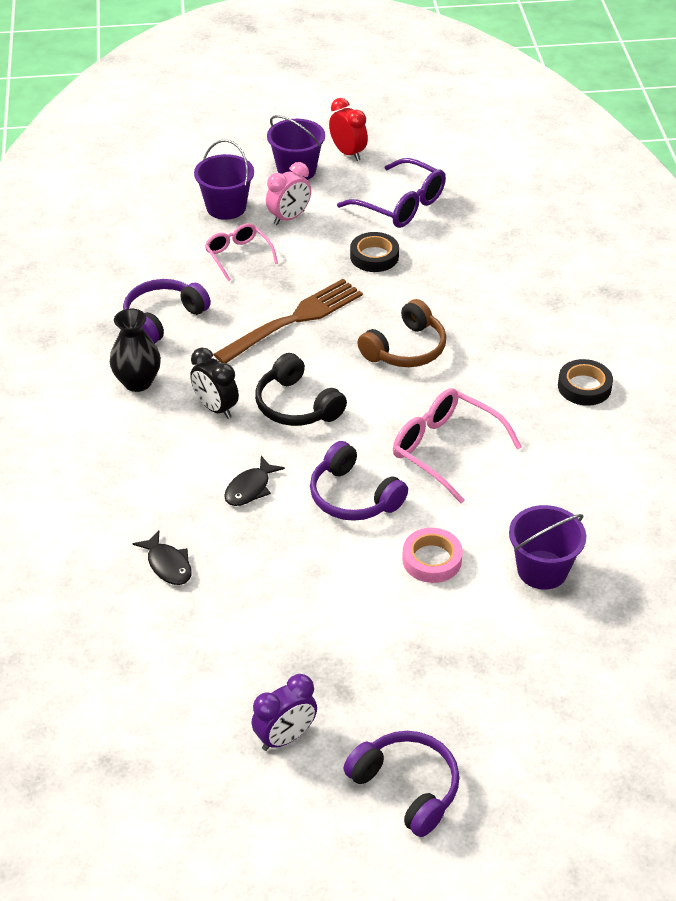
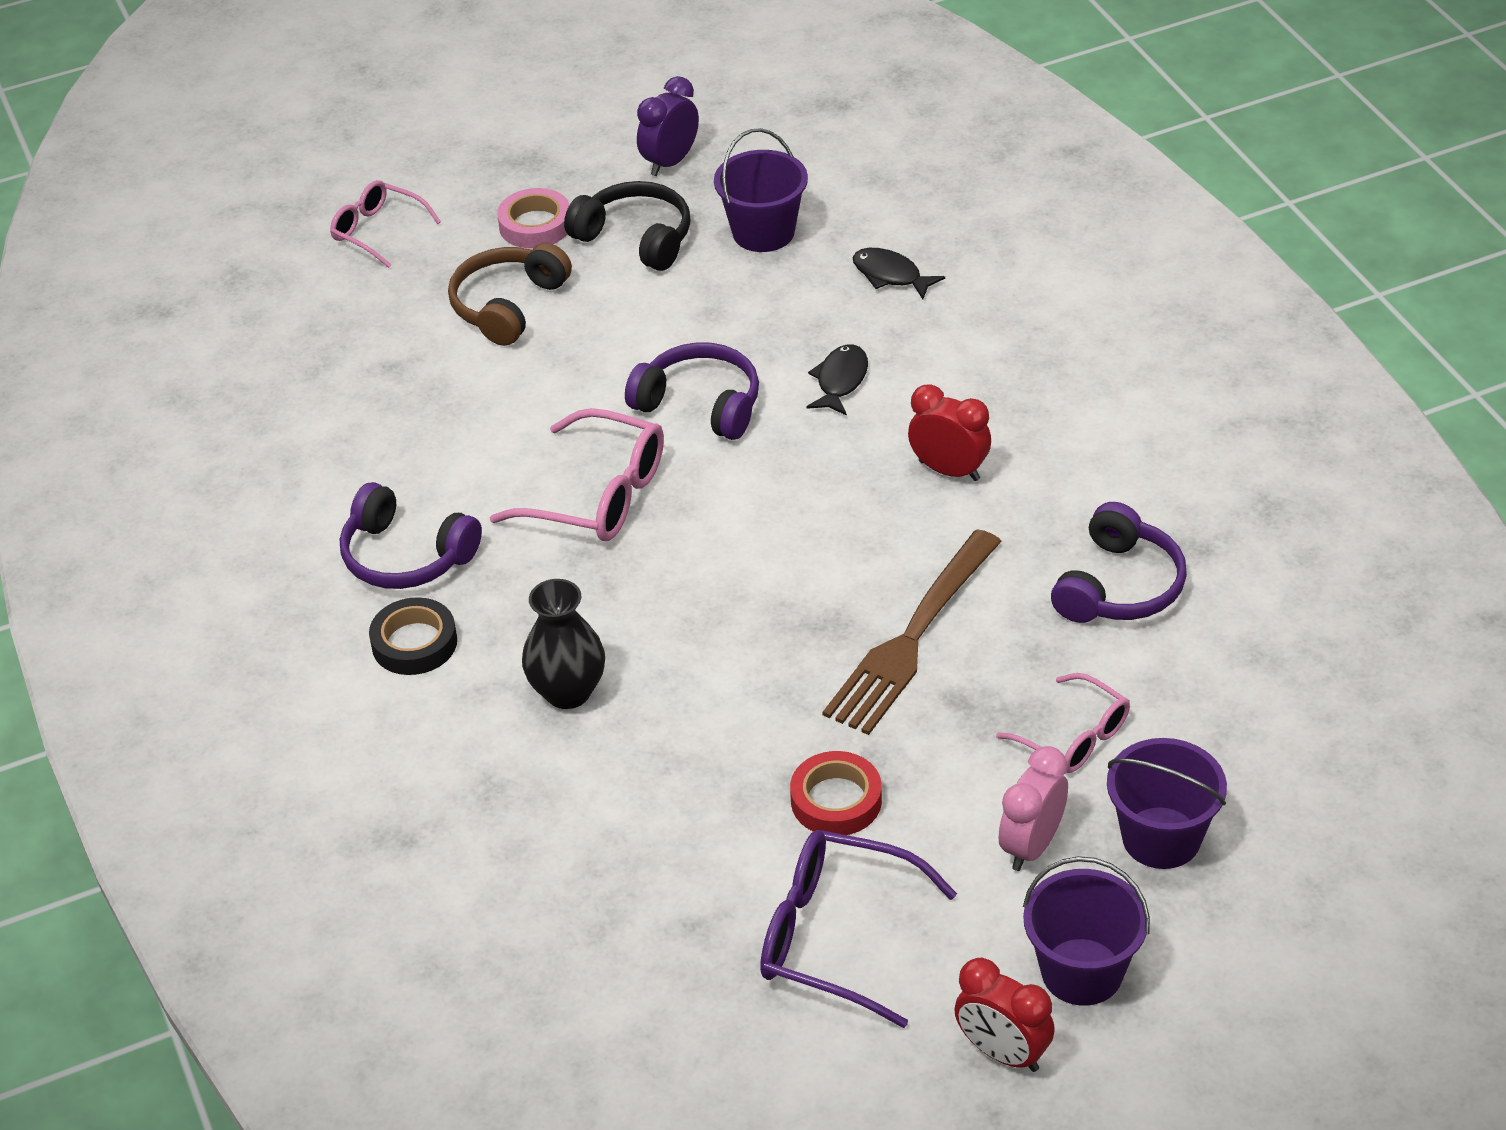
camera: 165 degrees right, 0 degrees up
black vase [110,309,161,392] -> black vase moved to [522,579,605,709]
black clock [190,348,239,419] -> red clock [908,384,991,481]
black headphones [255,353,347,426] -> black headphones moved to [564,181,690,271]
purple headphones [343,731,459,837] -> purple headphones moved to [340,482,482,589]
black tape [350,232,399,272] -> red tape [790,751,882,835]
brown headphones [357,299,446,367] -> brown headphones moved to [448,243,572,346]
pink tape [402,528,463,583] -> pink tape moved to [497,188,570,248]
purple bucket [509,505,586,590] -> purple bucket moved to [714,128,808,252]
none -> pink glasses [330,180,441,268]

